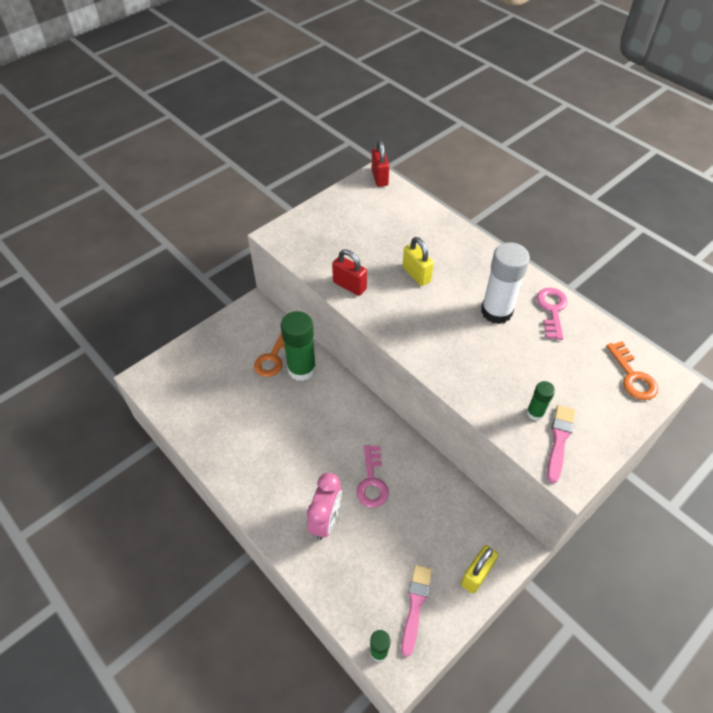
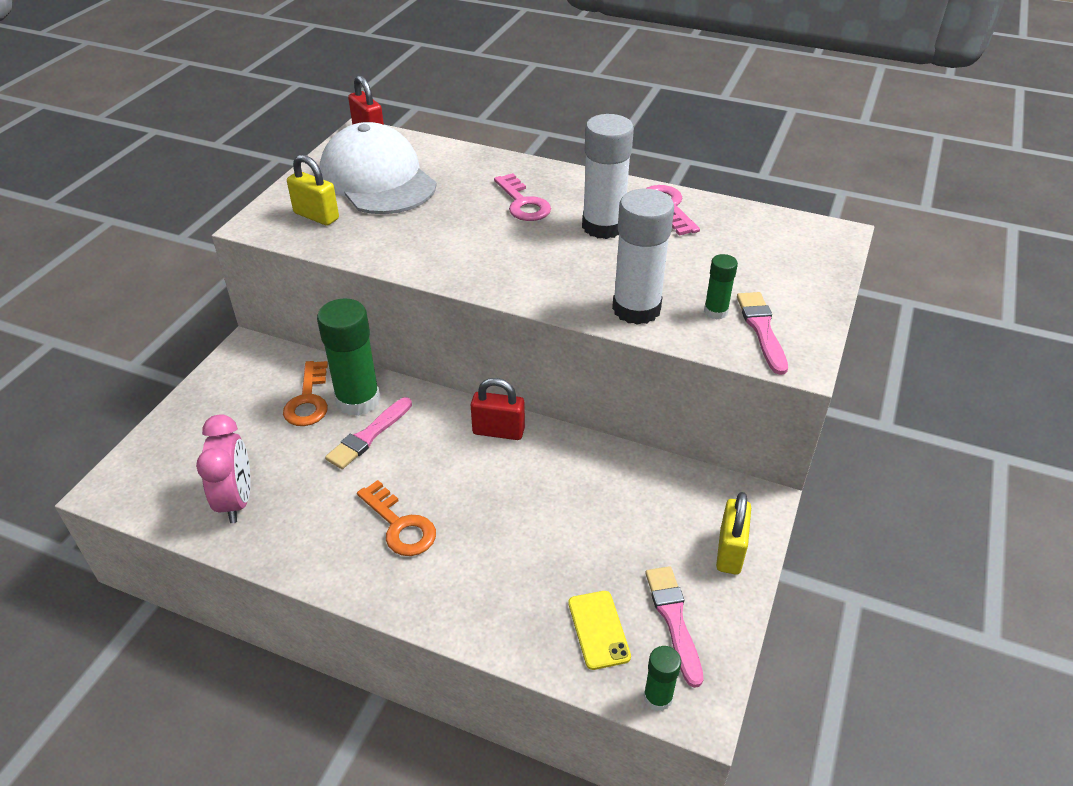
camera: 25 degrees left, 10 degrees down
pink clock [307,473,342,540] -> pink clock moved to [196,414,251,523]
red padlock [332,249,367,296] -> red padlock moved to [470,378,525,440]
pink key [356,445,389,508] -> pink key moved to [494,173,551,221]
yellow padlock [403,237,434,286] -> yellow padlock moved to [287,154,339,226]
orange key [606,341,658,400] -> orange key moved to [357,480,436,556]
none -> white cap [320,122,437,214]
none -> pink brush [325,397,412,469]
none -> yellow phone [568,591,631,670]
none -> white glue stick [612,189,674,325]

